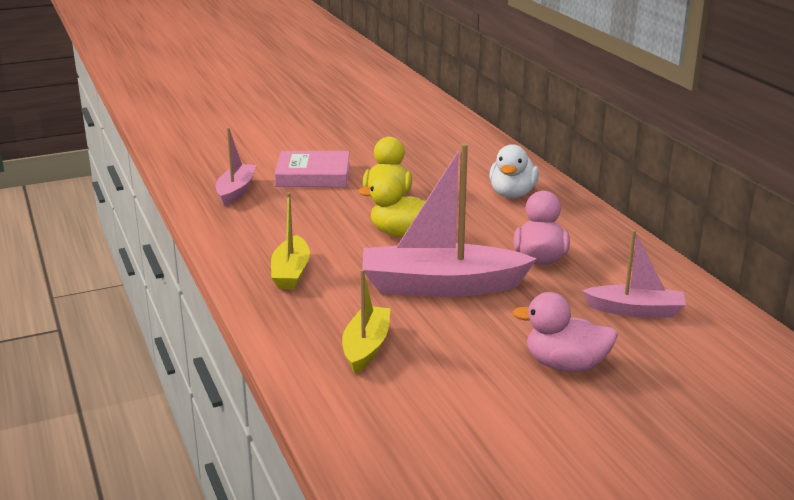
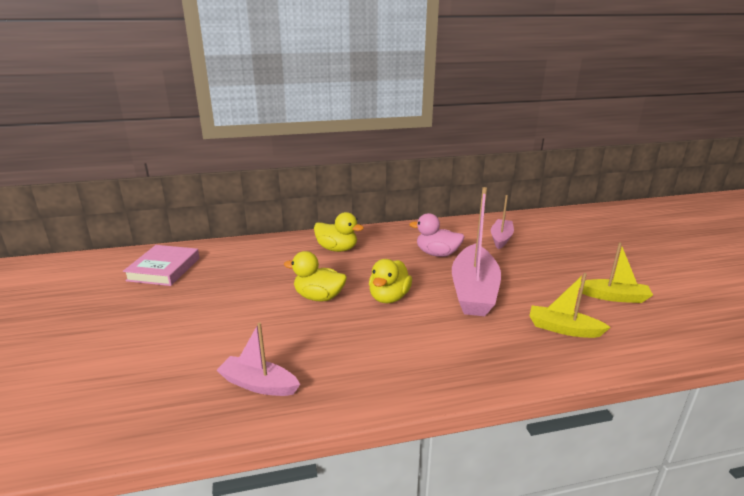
camera: 80 degrees left, 0 degrees up
yellow boat [271,192,310,289] -> yellow boat moved to [580,243,653,303]
pink book [275,151,350,187] -> pink book moved to [123,245,200,286]
white duck [489,144,539,198] -> yellow duck [314,212,364,252]
pink duck [512,292,618,372] -> none

